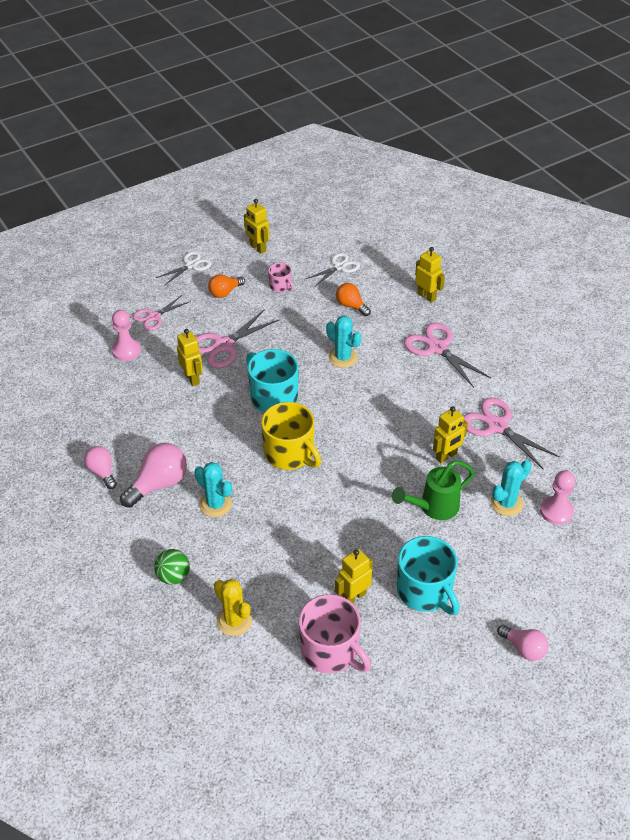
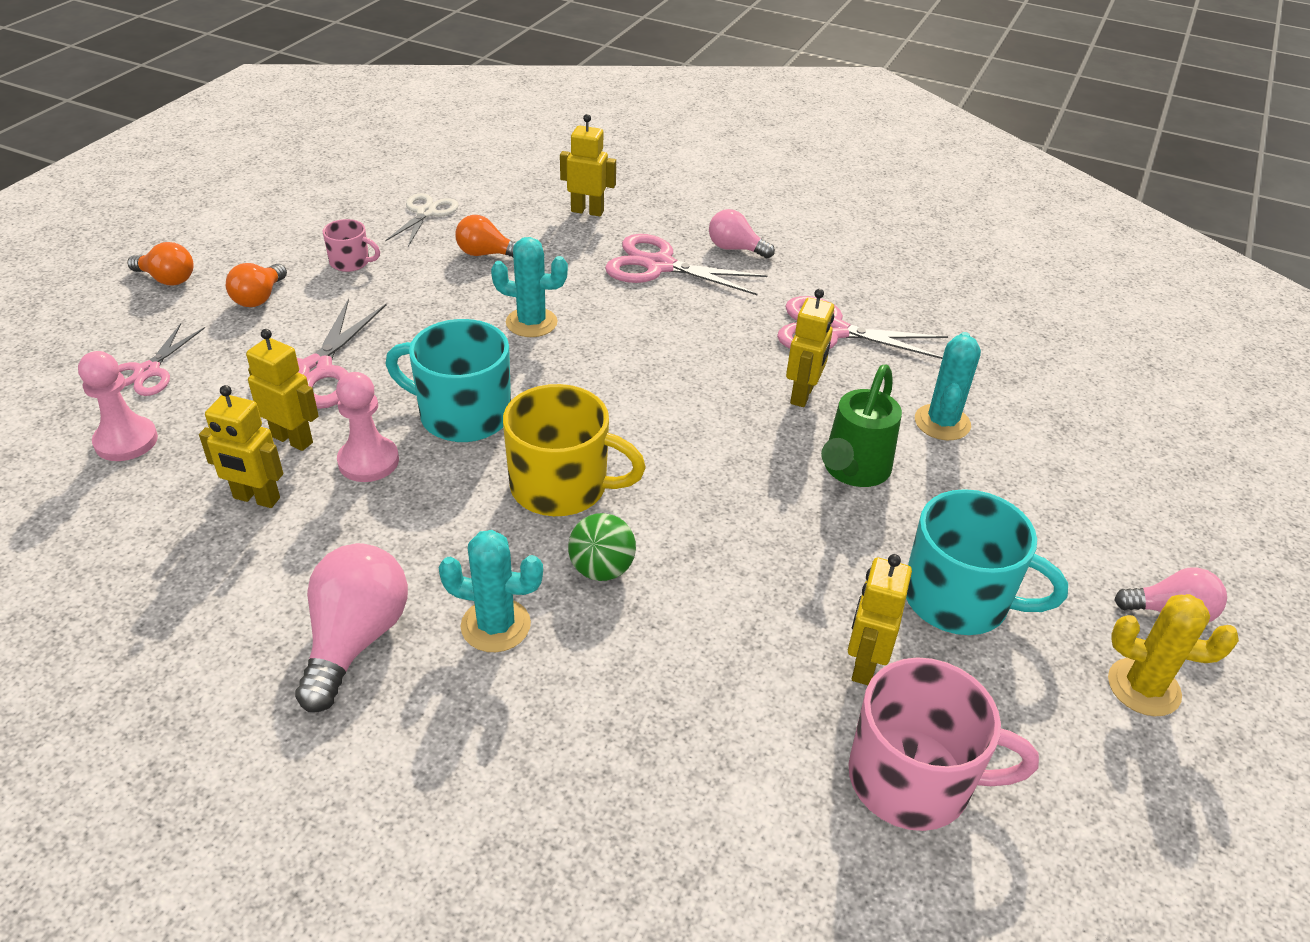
camera: 35 degrees left, 5 degrees down
pink light bulb [84,446,117,489] -> pink light bulb moved to [709,209,775,258]
green ball [154,549,190,585] -> green ball moved to [568,513,636,581]
white scissors [156,251,212,285] -> orange light bulb [127,242,194,285]
yellow cactus [214,579,252,636] -> yellow cactus moved to [1108,594,1239,716]
yellow robot [244,199,269,254] -> yellow robot moved to [199,385,283,508]
pink pawn [540,470,575,525] -> pink pawn moved to [336,372,399,482]

